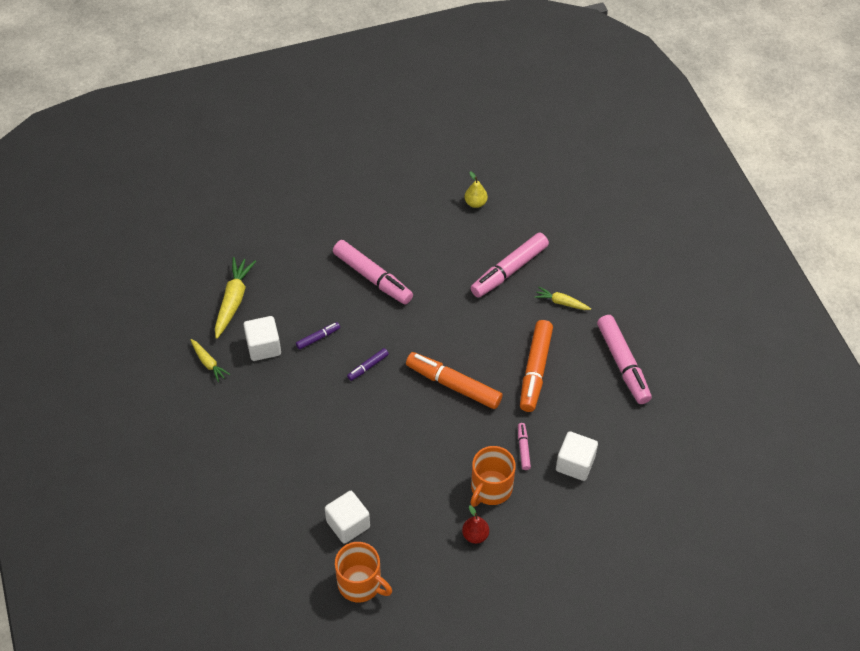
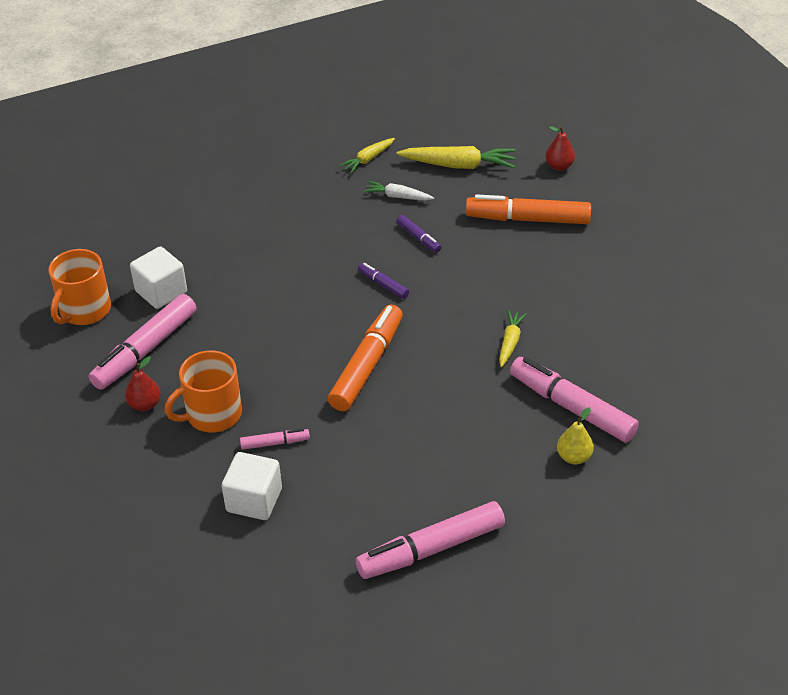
camera: 85 degrees right, 10 degrees down
white cube [244,316,281,361] -> white carrot [364,181,434,200]
pink marker [333,240,413,305] -> pink marker moved to [89,294,196,390]
yellow pear [465,171,488,208] -> yellow pear moved to [557,408,594,464]
orange mug [470,446,516,507] -> orange mug turned 60 degrees counterclockwise [165,350,242,432]
orange marker [520,320,553,412] -> orange marker moved to [465,194,591,224]
yellow carrot [534,286,591,310] -> yellow carrot moved to [499,310,527,367]
none -> red pear [545,126,575,171]

